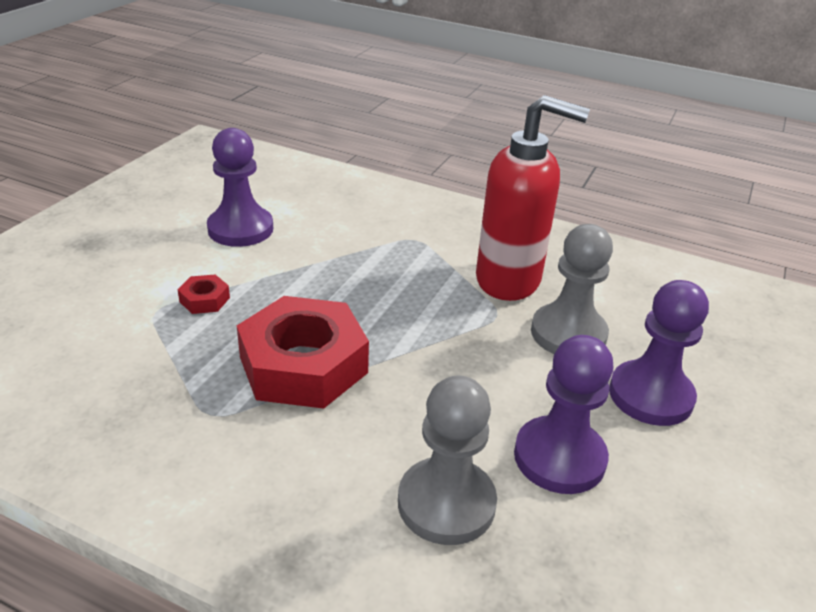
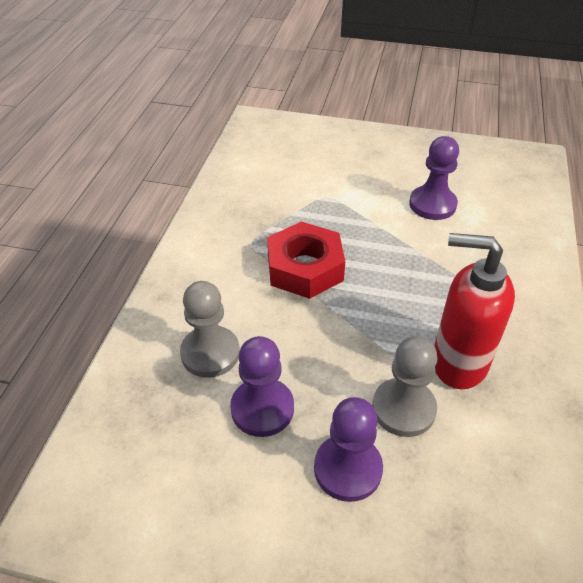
camera: 80 degrees right, 10 degrees up
red nut [178,274,230,314] -> none
red soap dispenser [476,95,590,301] -> red soap dispenser turned 105 degrees clockwise [434,233,515,389]

